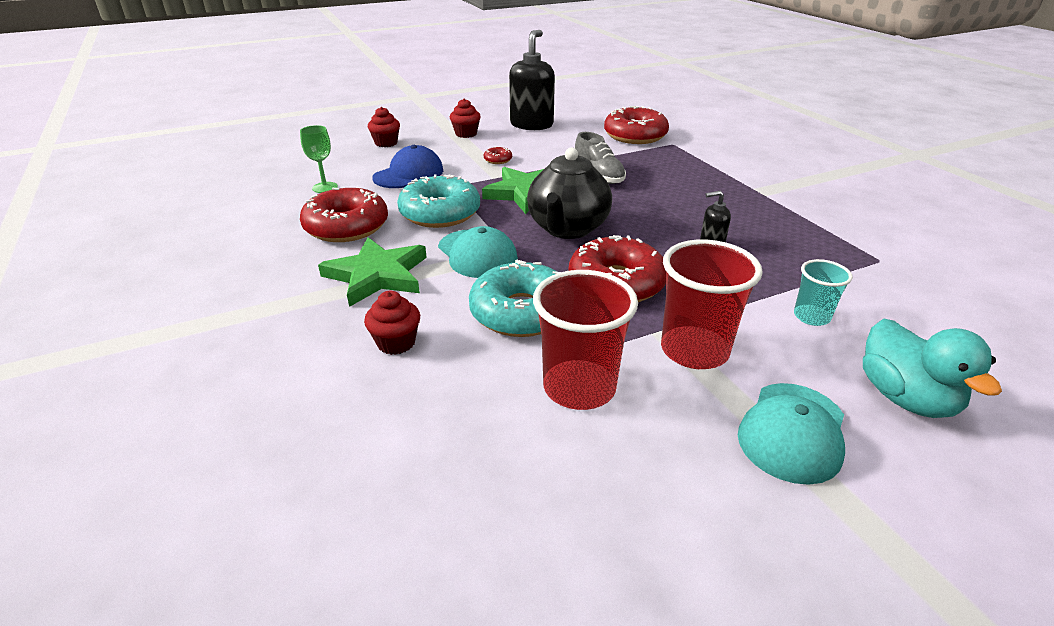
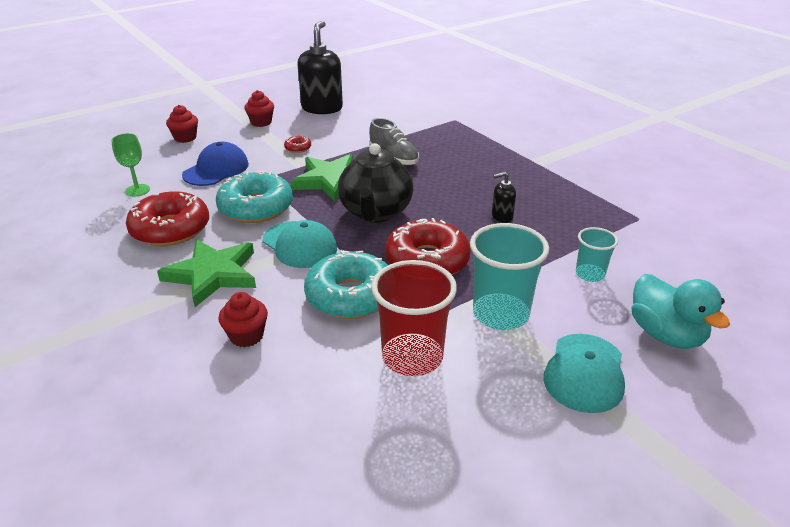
camera: 10 degrees left, 0 degrees up
red donut [604,106,669,144] -> none
red cup [661,239,763,369] -> turquoise cup [470,223,549,330]

